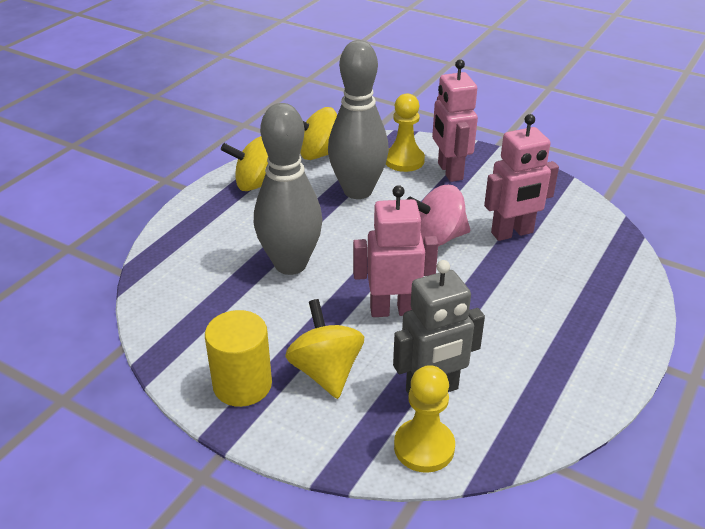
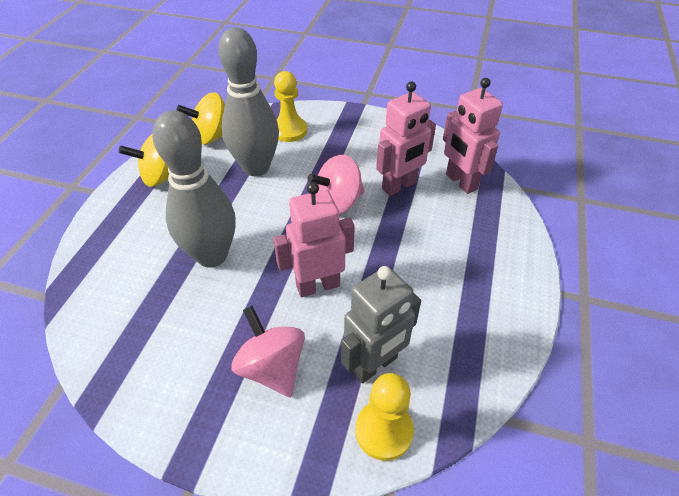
camera: 15 degrees left, 10 degrees up
yellow cylinder [205,310,272,407] -> none
yellow spinning top [285,299,364,399] -> pink spinning top [231,306,305,397]
pink robot [432,59,478,182] -> pink robot moved to [443,78,503,194]

